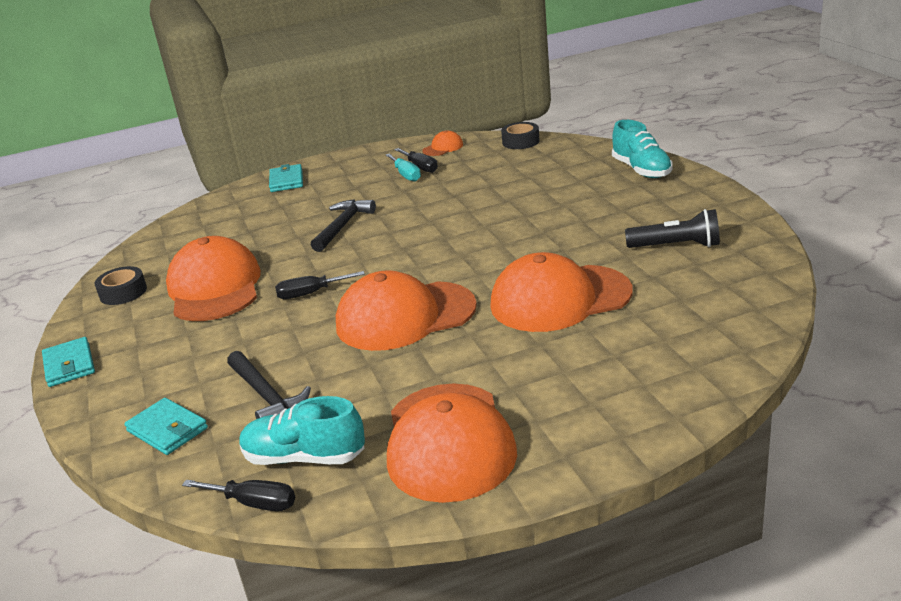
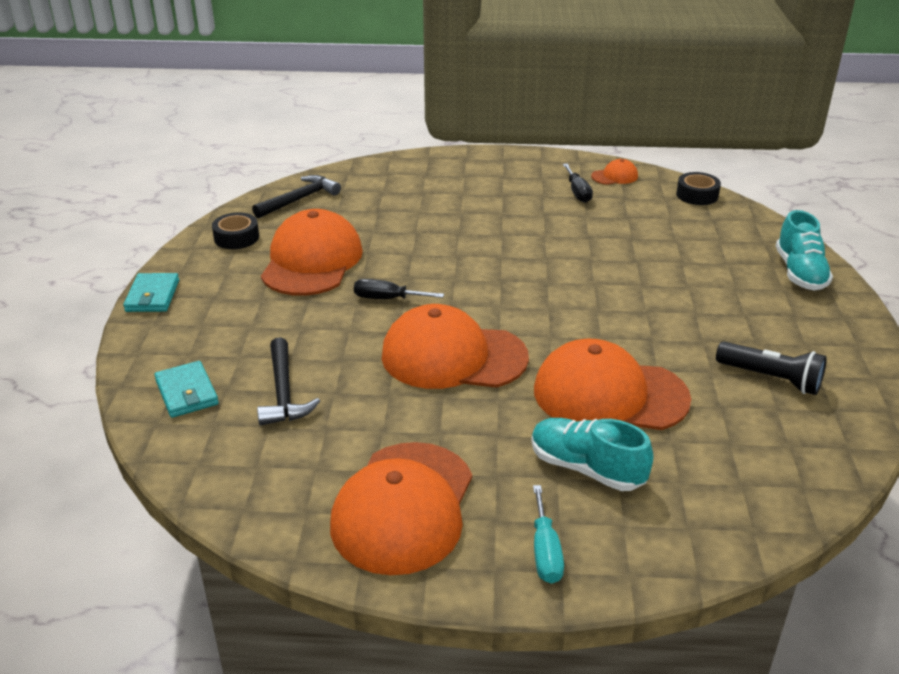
camera: 20 degrees right, 5 degrees up
black screwdriver [182,480,295,511] -> none
turquoise shoe [239,396,365,465] -> turquoise shoe moved to [531,418,654,491]
turquoise wallet [269,164,303,192] -> none
black hammer [311,199,376,252] -> black hammer moved to [252,175,341,218]
turquoise screwdriver [386,153,421,182] -> turquoise screwdriver moved to [533,485,564,584]

